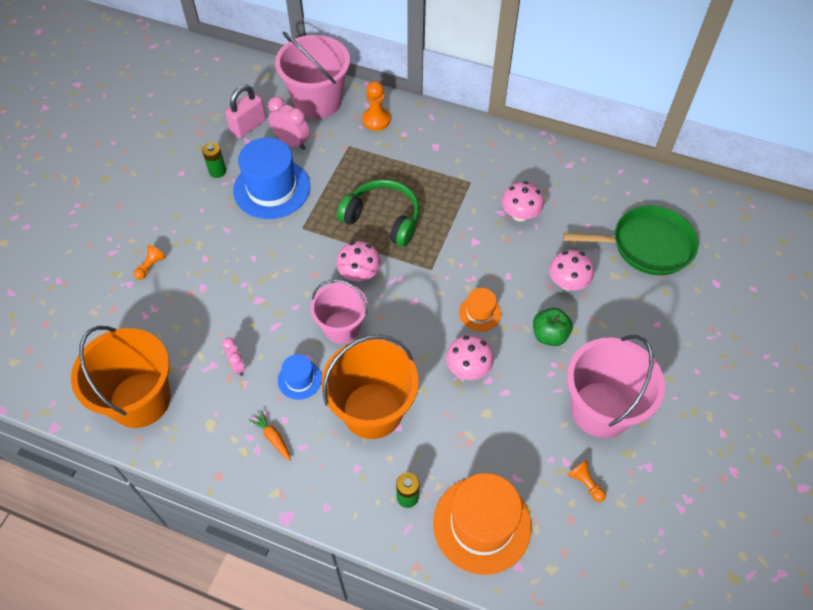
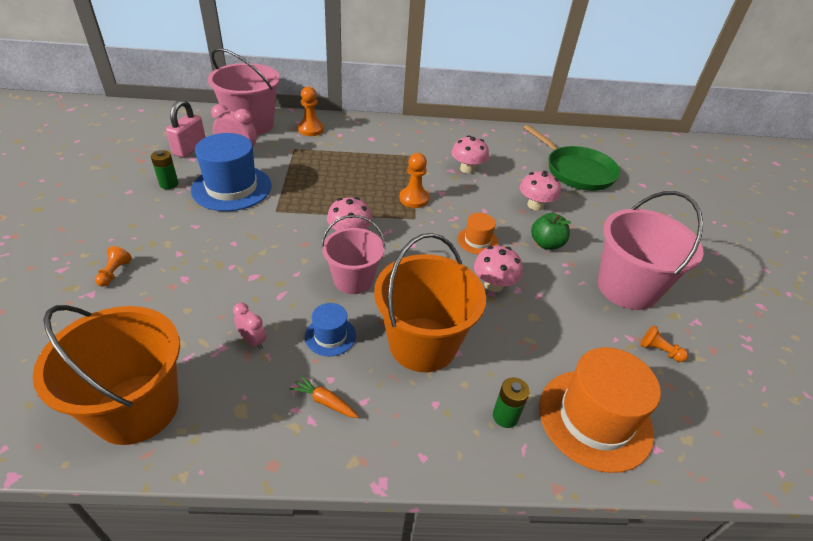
camera: 25 degrees left, 15 degrees down
green headphones [337,179,420,247] -> none
green pan [563,206,699,275] -> green pan turned 75 degrees clockwise [523,125,620,191]
none -> orange pawn [399,153,429,208]

